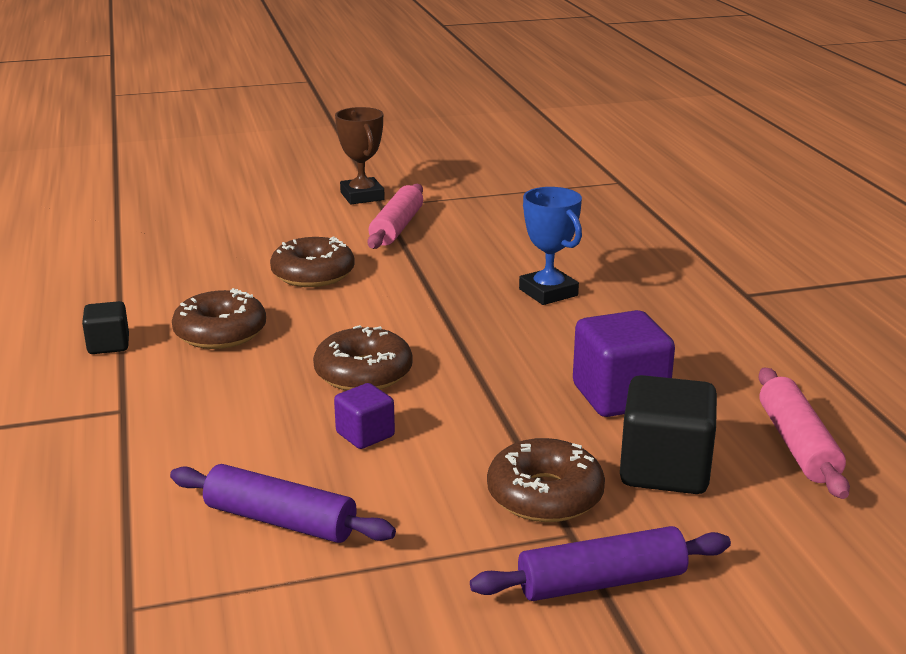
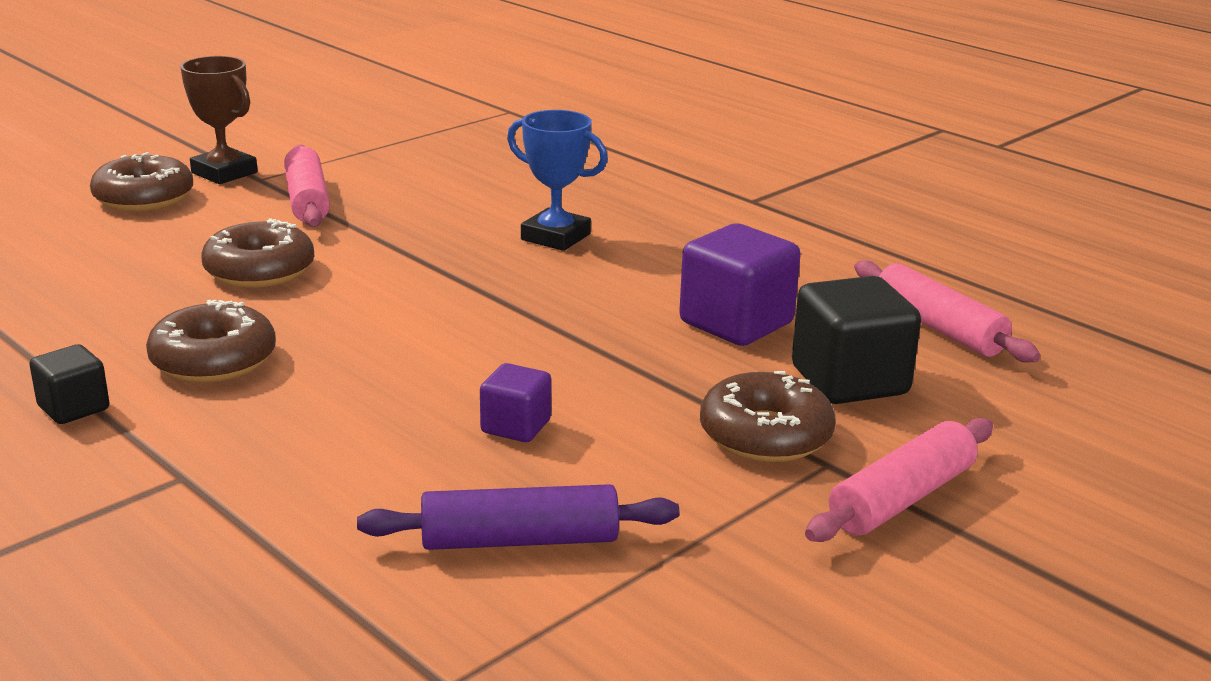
camera: 30 degrees left, 0 degrees up
brown donut [313,325,413,391] -> brown donut moved to [90,152,193,211]
purple rolling pin [470,526,731,601] -> pink rolling pin [805,418,993,542]

